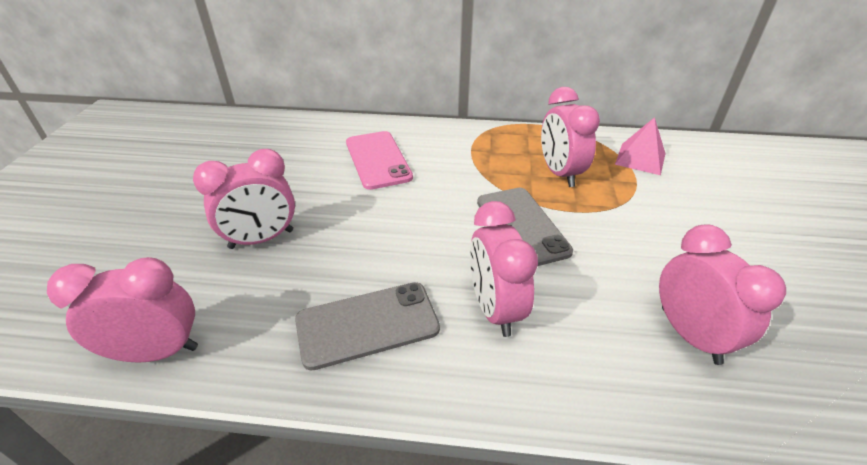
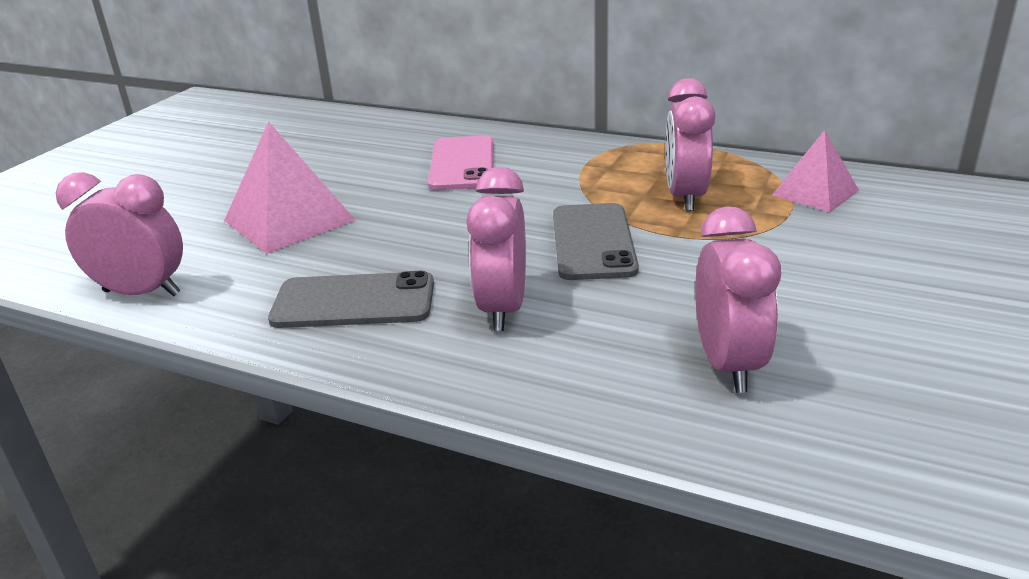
camera: 20 degrees right, 10 degrees down
pink clock [193,149,295,249] -> pink pyramid [224,121,356,254]

